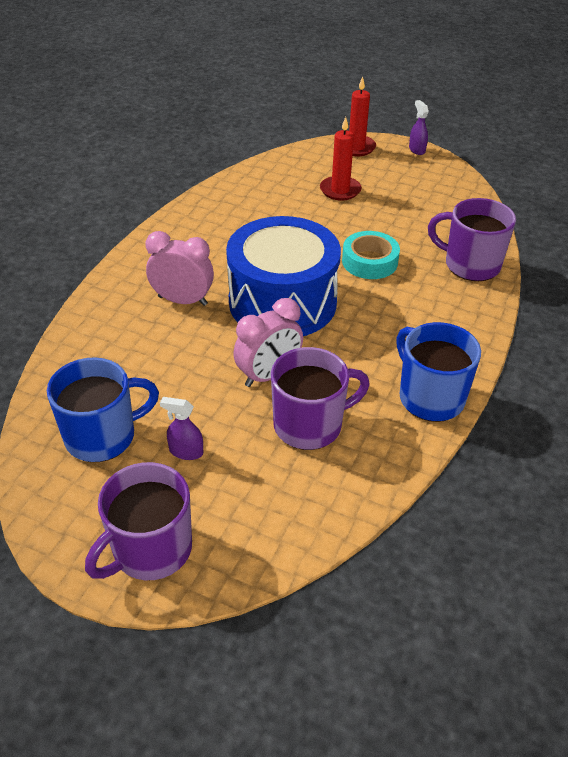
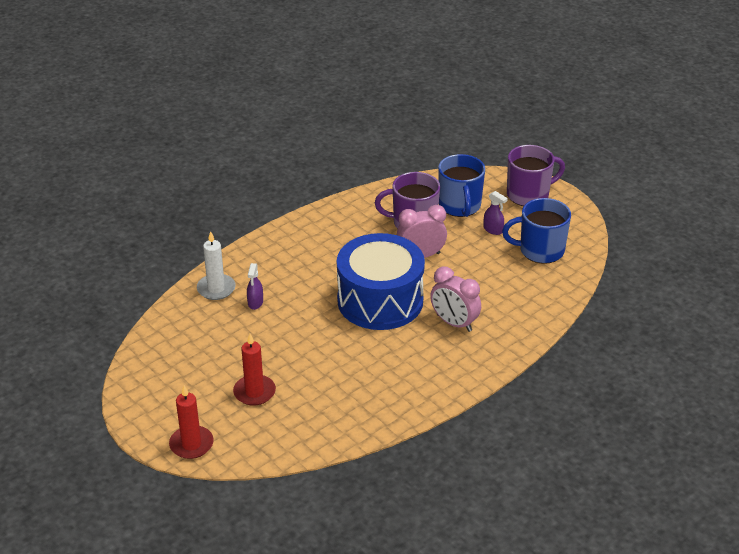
camera: 155 degrees left, 5 degrees down
turquoise tape [342,231,400,279] -> none
blue mug [396,322,481,422] -> blue mug moved to [438,154,485,217]
purple spray bottle [409,100,429,155] -> purple spray bottle moved to [247,263,263,310]
purple mug [428,198,516,281] -> white candle [197,231,236,300]

